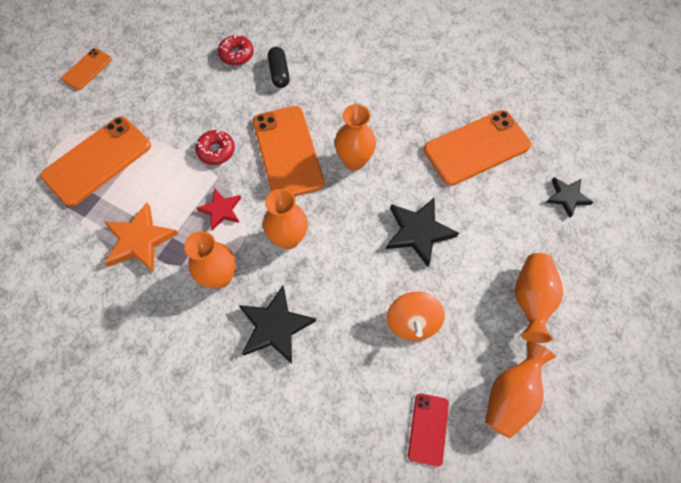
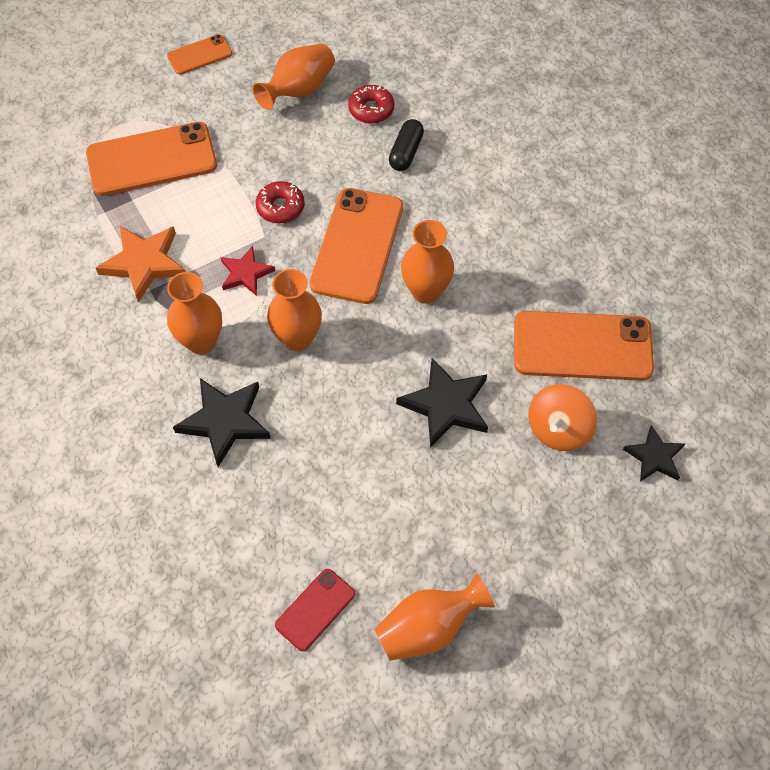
camera: 30 degrees right, 5 degrees down
orange spinning top [387,292,445,341] -> orange spinning top moved to [528,384,597,451]
orange vase [514,253,563,343] -> orange vase moved to [252,43,335,110]

